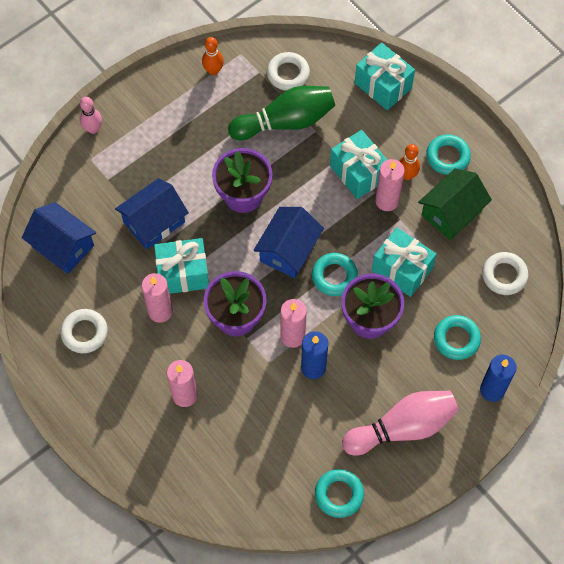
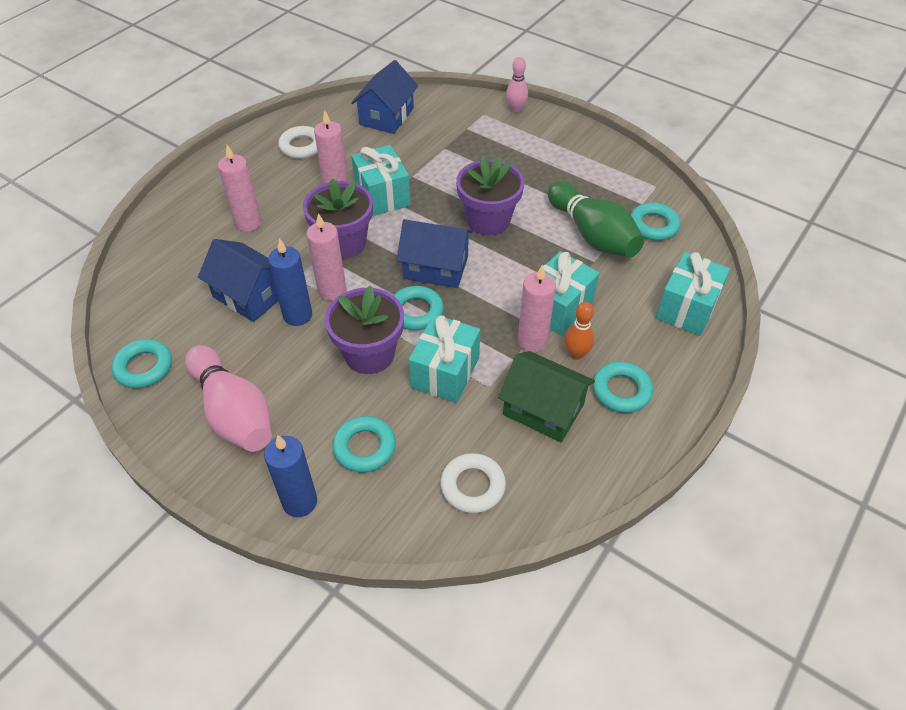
camera: 75 degrees right, 15 degrees down
blue house [115,178,189,250] -> blue house moved to [198,239,279,322]
orange bowling pin [202,37,224,75] -> none
white ring [267,52,310,91] -> turquoise ring [631,202,680,241]

